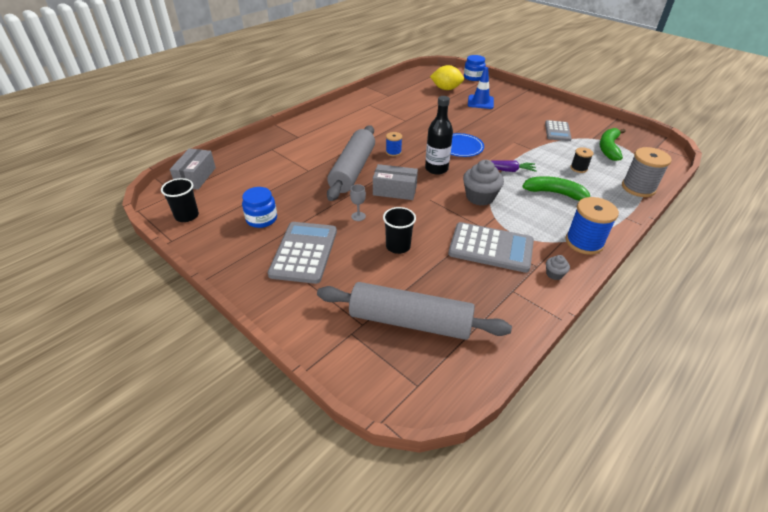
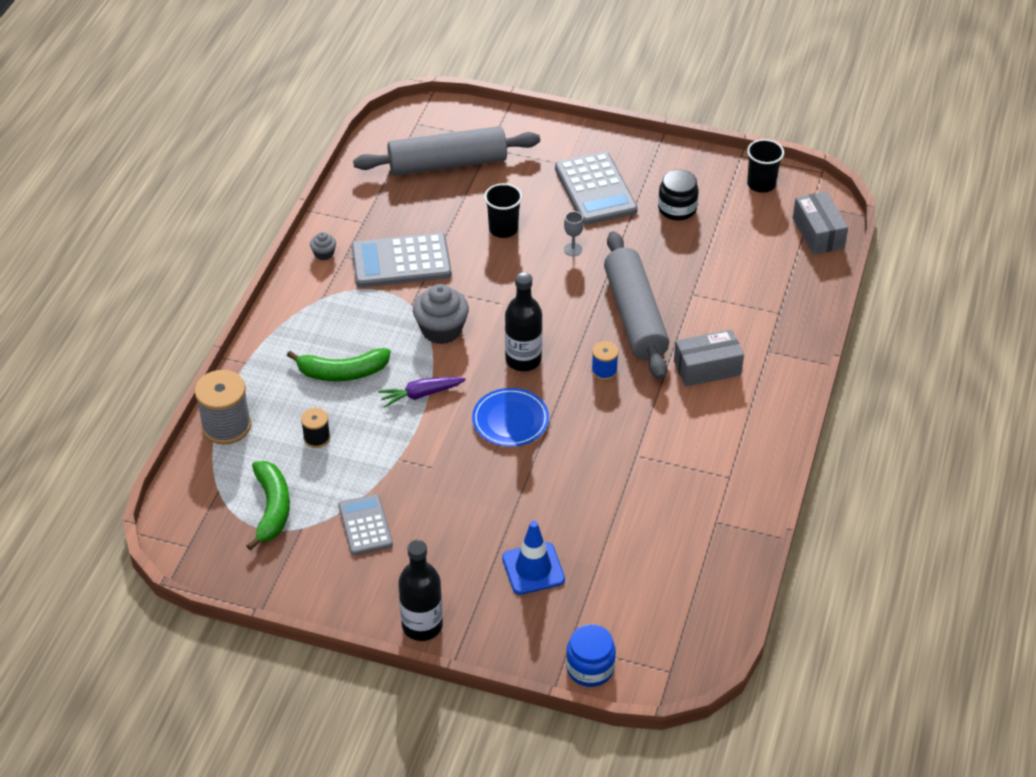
camera: 155 degrees right, 5 degrees up
blue jar [242,187,277,228] -> black jar [658,170,699,221]
grey box [373,164,418,200] -> grey box moved to [674,329,744,387]
yellow lemon [430,65,464,90] -> none
blue spool [566,197,619,255] -> none
none -> black bottle [398,540,443,641]

